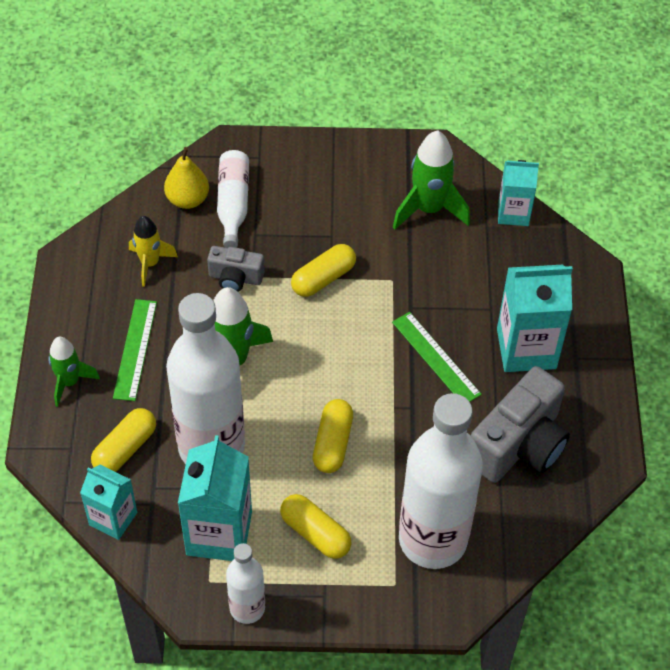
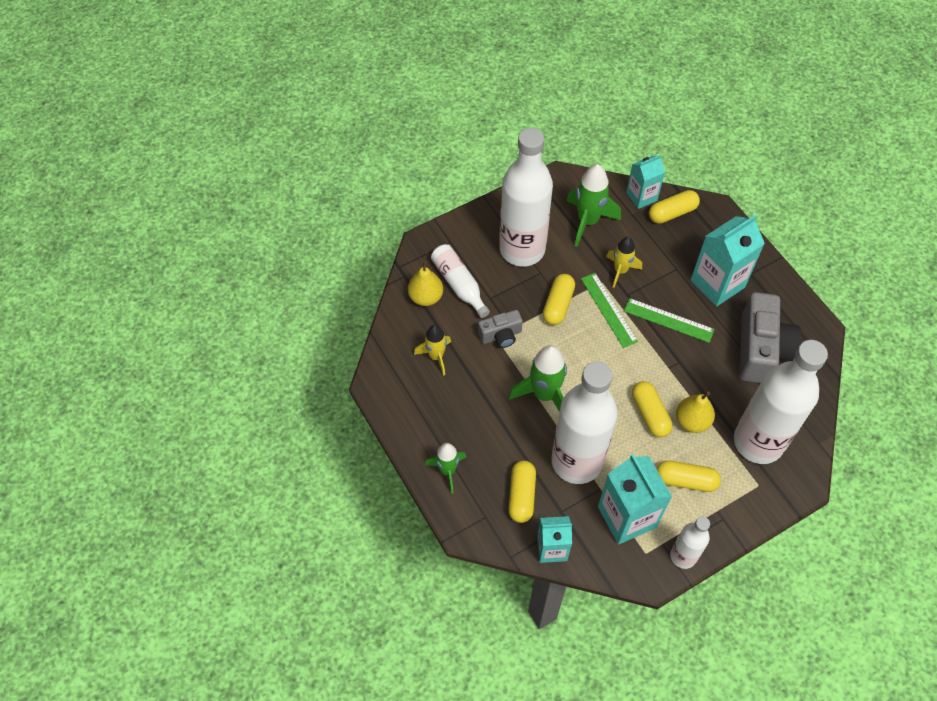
camera: 30 degrees left, 5 degrees up
green ruler [113,299,157,401] -> green ruler moved to [581,273,638,348]
none -> white bottle [499,128,553,266]
none -> yellow rocket [606,237,642,288]
none -> yellow capsule [649,190,700,224]
none -> yellow pear [676,391,715,433]

